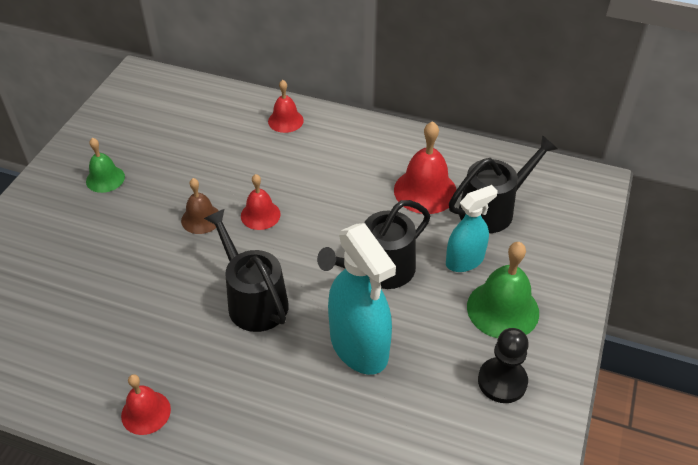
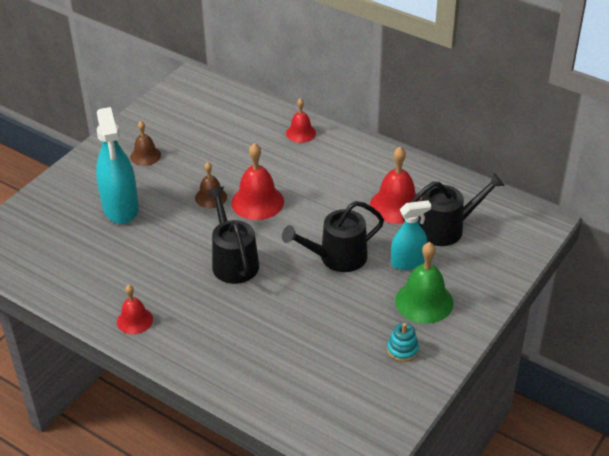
camera: 15 degrees right, 5 degrees down
green bell [86,138,125,193] -> brown bell [130,121,161,166]
red bell [241,174,281,230] -> red bell [231,143,284,220], size x1.63
turquoise spray bottle [328,223,396,375] -> turquoise spray bottle moved to [96,107,139,224]
black pawn [478,328,529,403] -> turquoise stacking toy [387,323,419,362]

